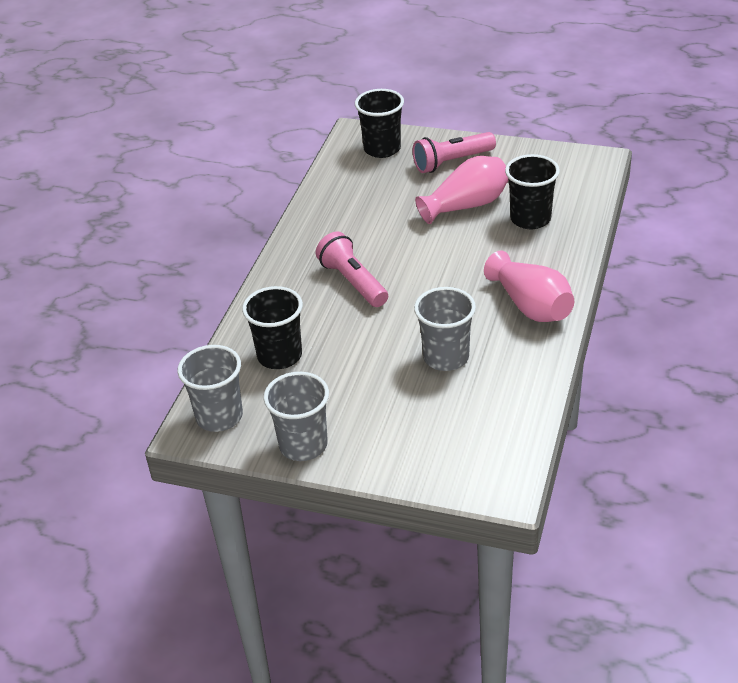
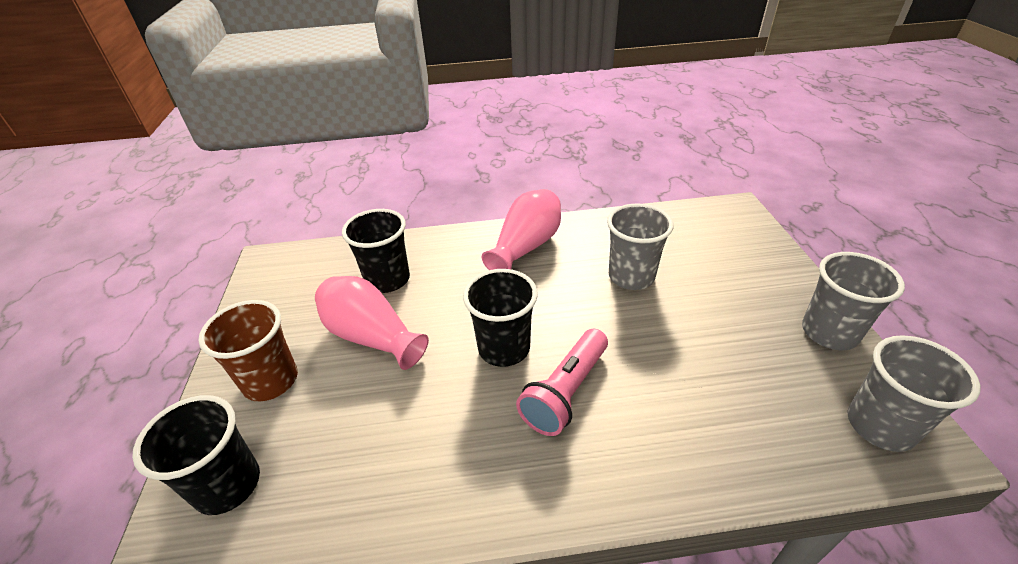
camera: 115 degrees left, 0 degrees up
black cup [242,286,303,369] -> black cup moved to [463,269,538,367]
pink flashlight [412,132,496,173] -> brown cup [198,300,298,401]

